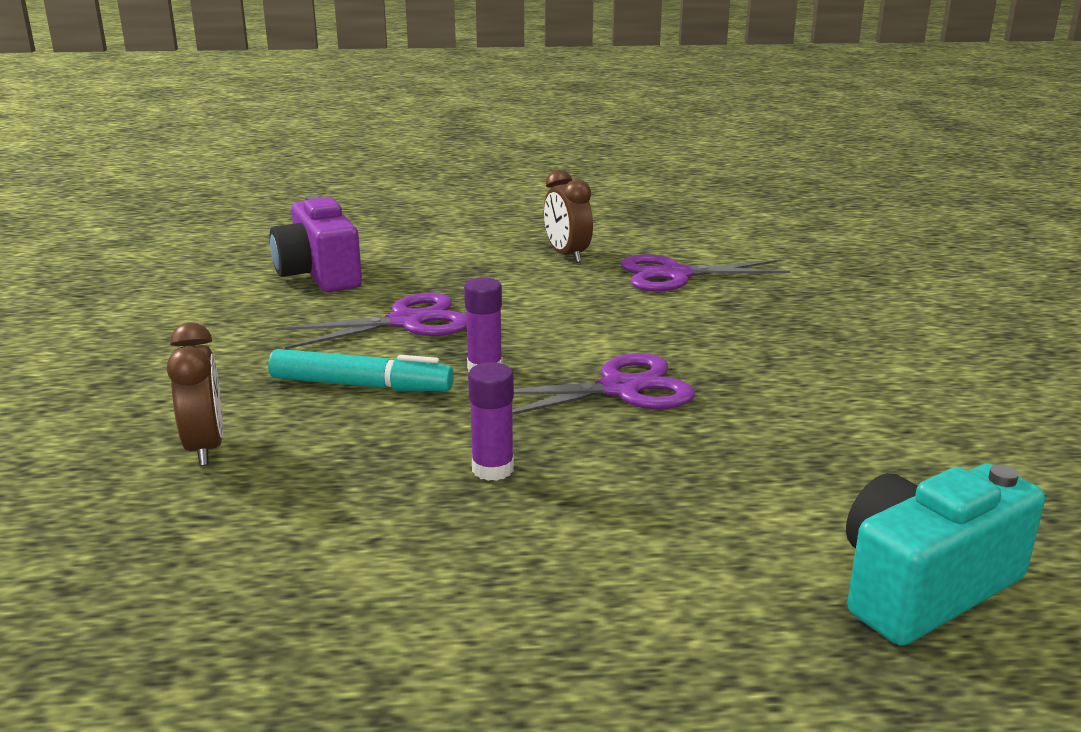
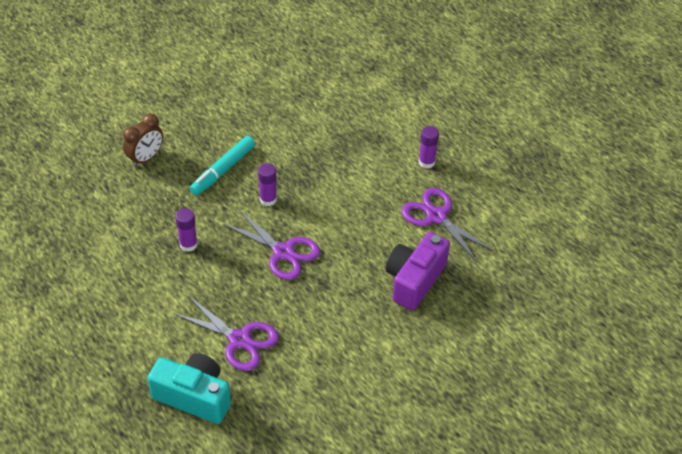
camera: 55 degrees right, 25 degrees up
turquoise marker [268,349,454,391] -> turquoise marker turned 60 degrees clockwise [190,136,255,196]
purple camera [270,195,362,292] -> purple camera moved to [386,232,450,311]
purple scissors [276,293,467,349] -> purple scissors moved to [173,296,279,371]
brown clock [544,169,593,263] -> purple glue stick [419,126,439,168]

